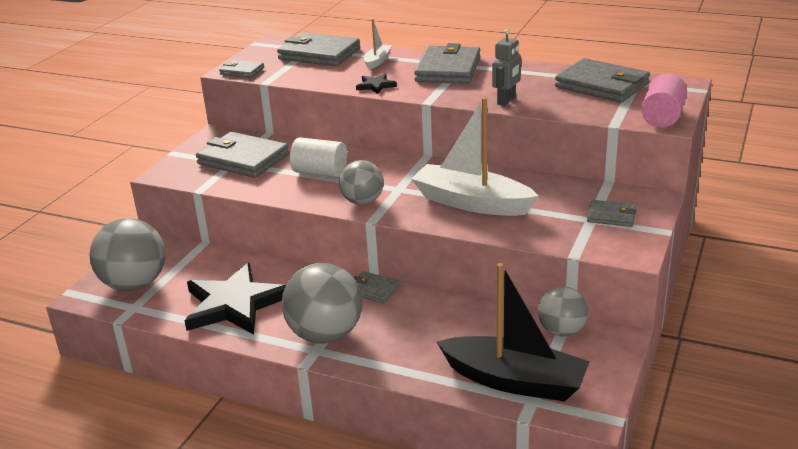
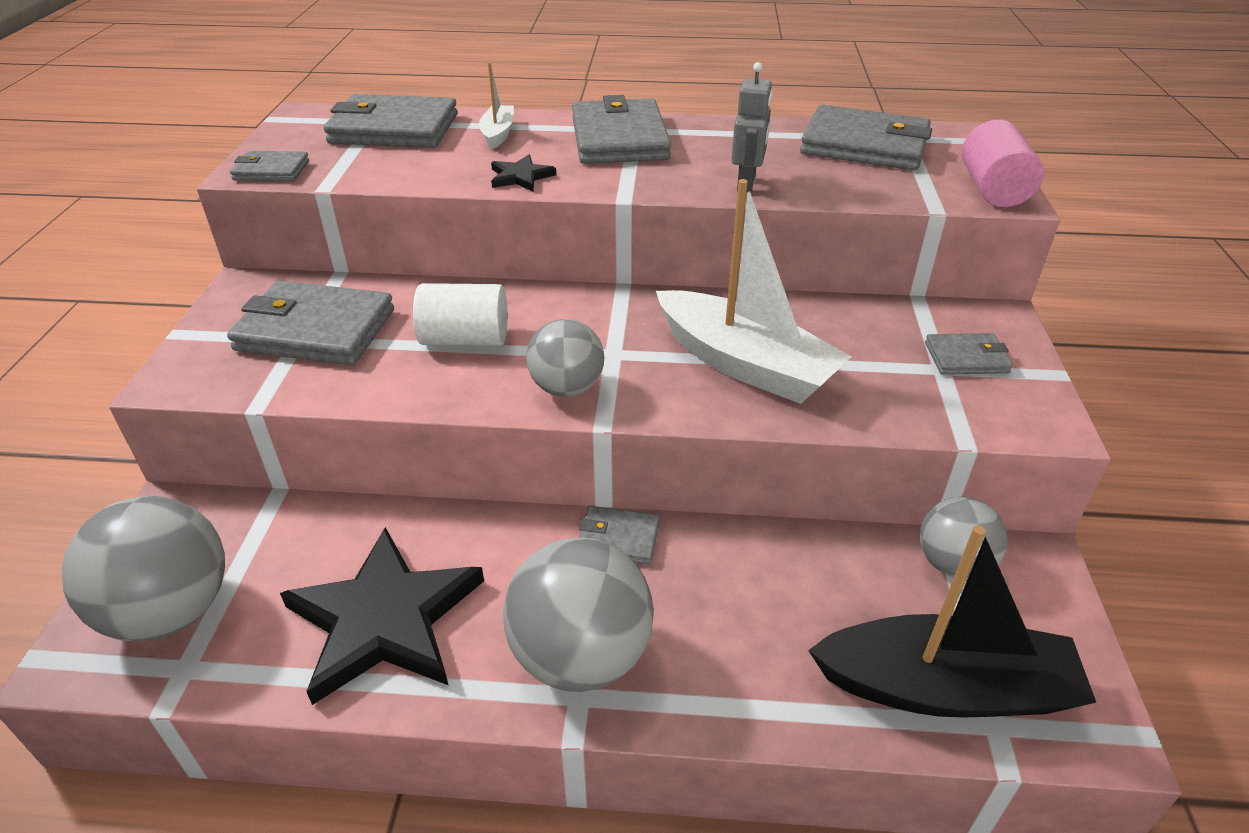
camera: 20 degrees left, 10 degrees up
white boat [411,97,539,216] -> white boat turned 150 degrees counterclockwise [656,179,851,404]

